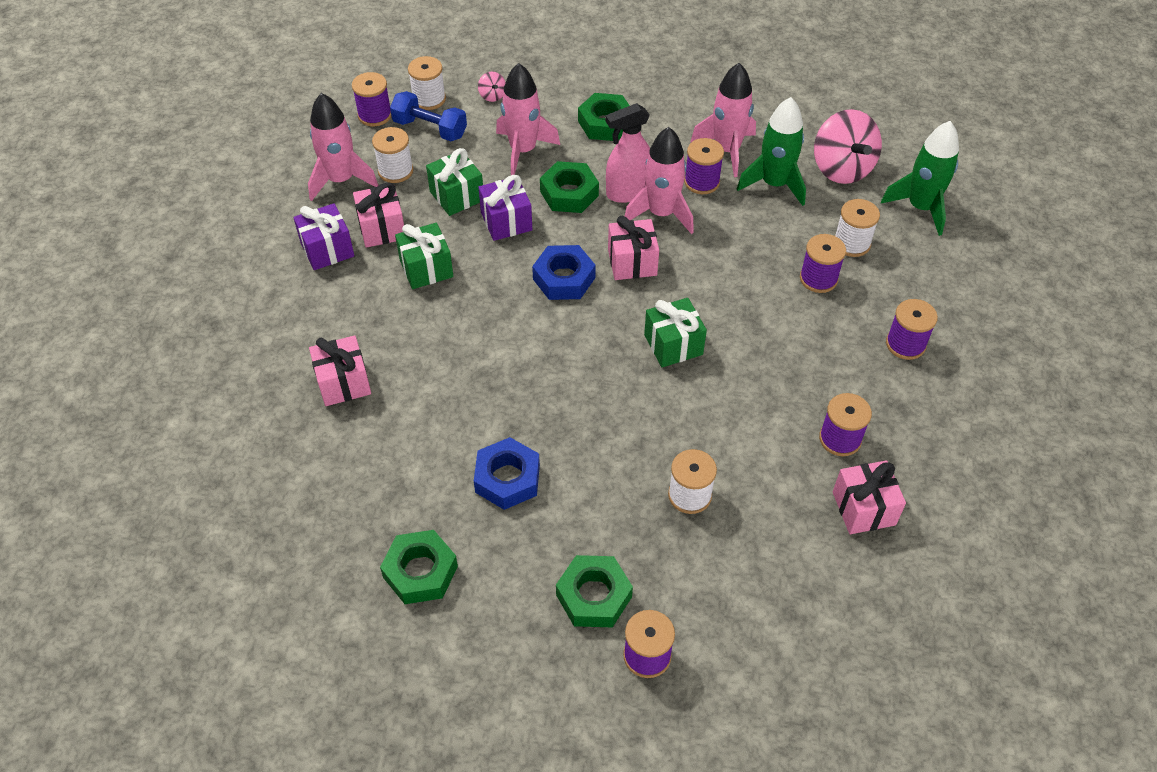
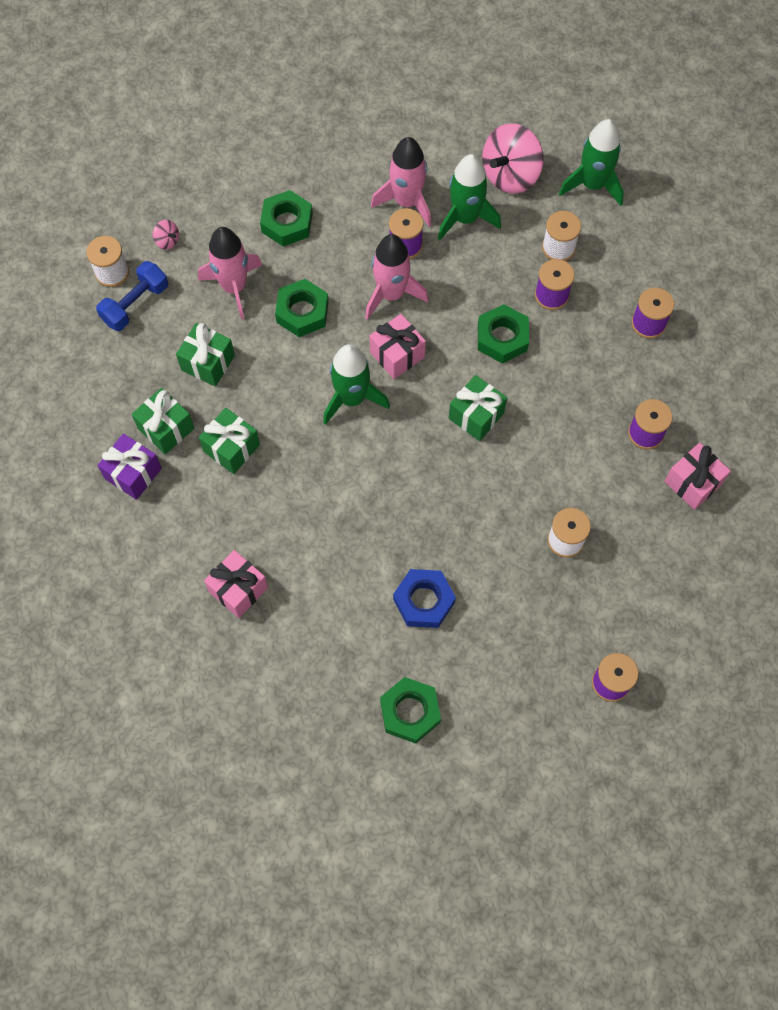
camera: 30 degrees left, 15 degrees up
pink rocket [308,93,379,201] -> none
purple spool [352,72,391,126] -> none
pink gift [353,182,404,248] -> green gift [132,388,194,455]
white spool [372,127,413,183] -> none
blue dumbbell [390,91,467,141] -> blue dumbbell turned 45 degrees counterclockwise [96,261,168,331]
purple gift [478,175,532,241] -> none
blue nut [532,245,596,300] -> green rocket [323,344,390,425]
green nut [556,555,633,627] -> green nut moved to [478,304,529,364]
pink spray bottle [605,103,650,203] -> none
pink spinning top [814,109,882,184] -> pink spinning top turned 90 degrees clockwise [482,123,543,194]

